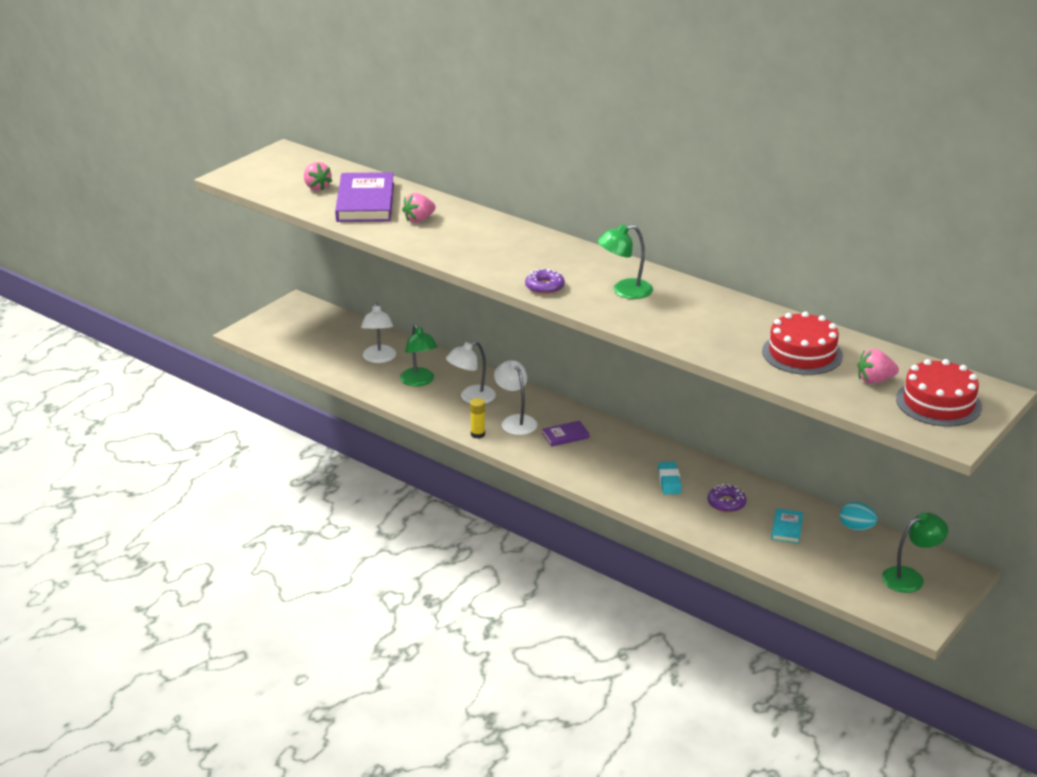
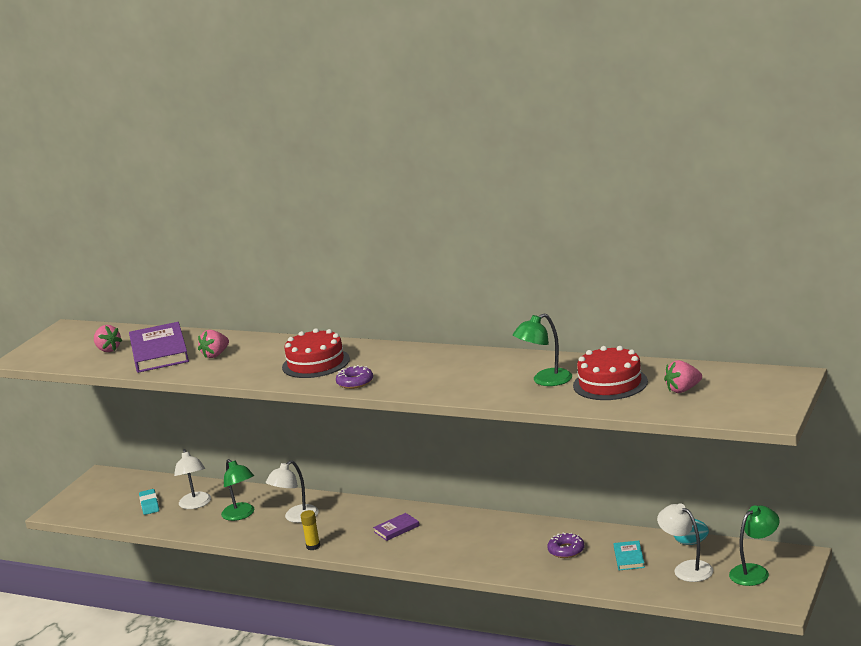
camera: 10 degrees left, 10 degrees down
white lamp [494,360,537,435] -> white lamp moved to [657,503,713,582]
green lamp [597,224,653,299] -> green lamp moved to [513,313,572,386]
turquoise eraser [658,462,682,494] -> turquoise eraser moved to [139,489,159,515]
red cake [896,359,982,427] -> red cake moved to [282,328,350,378]

